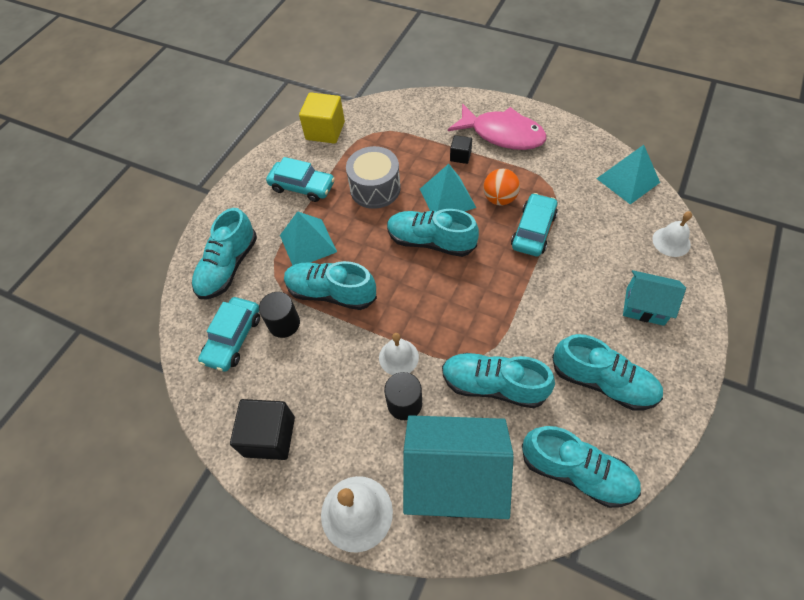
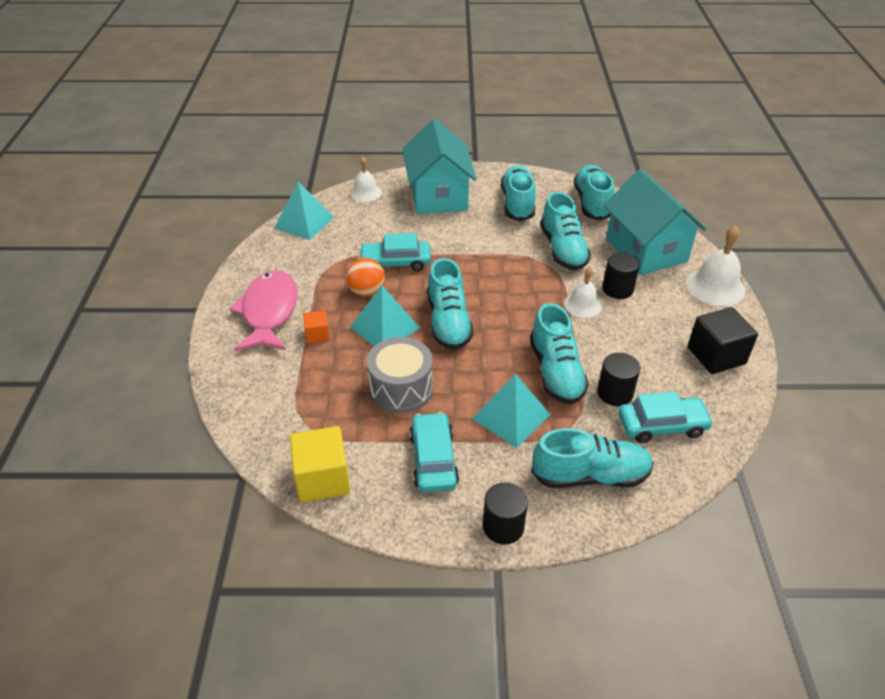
camera: 120 degrees left, 15 degrees down
black cube [450,135,472,164] -> orange cube [303,310,330,343]
turquoise house [623,270,686,326] -> turquoise house [403,119,477,214], size x1.81
none -> black cylinder [483,483,528,545]

